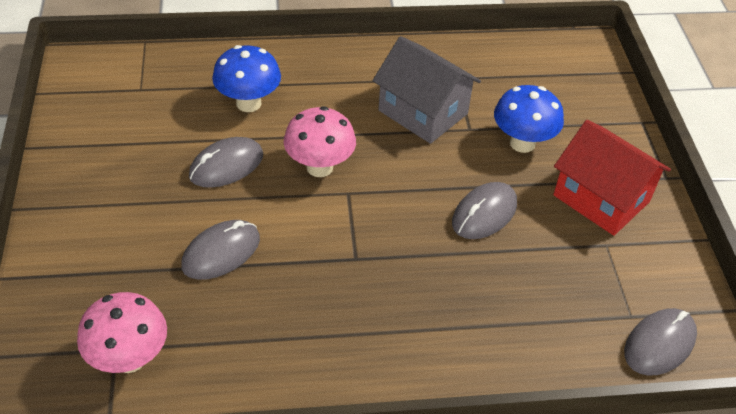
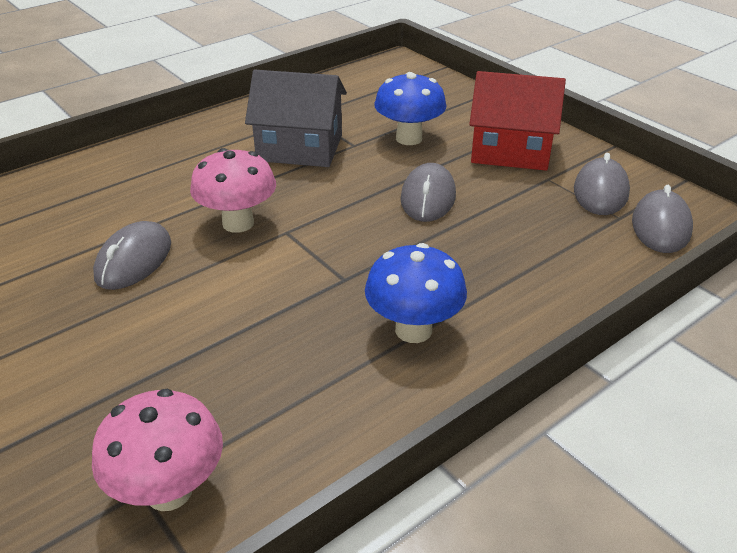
camera: 30 degrees left, 10 degrees down
grey mouse [181,220,260,280] -> grey mouse moved to [574,153,630,215]
blue mushroom [212,45,281,112] -> blue mushroom moved to [365,243,467,343]

